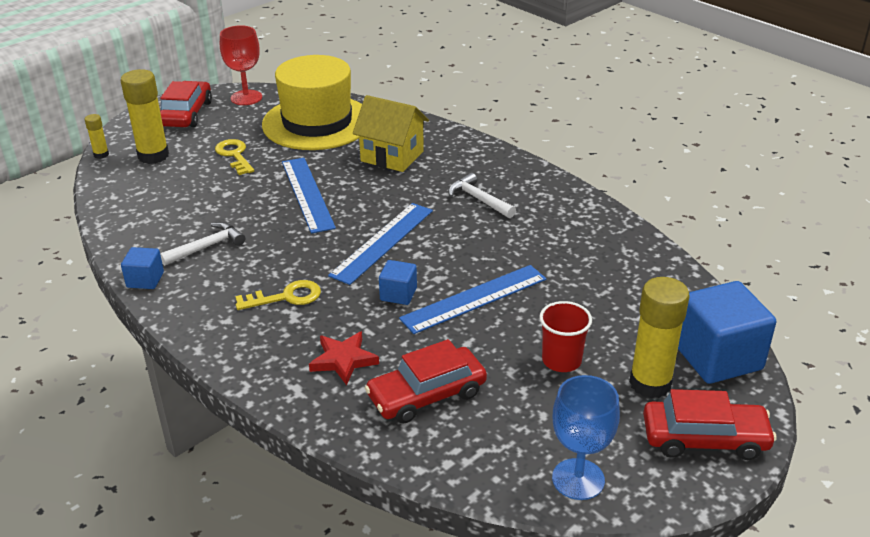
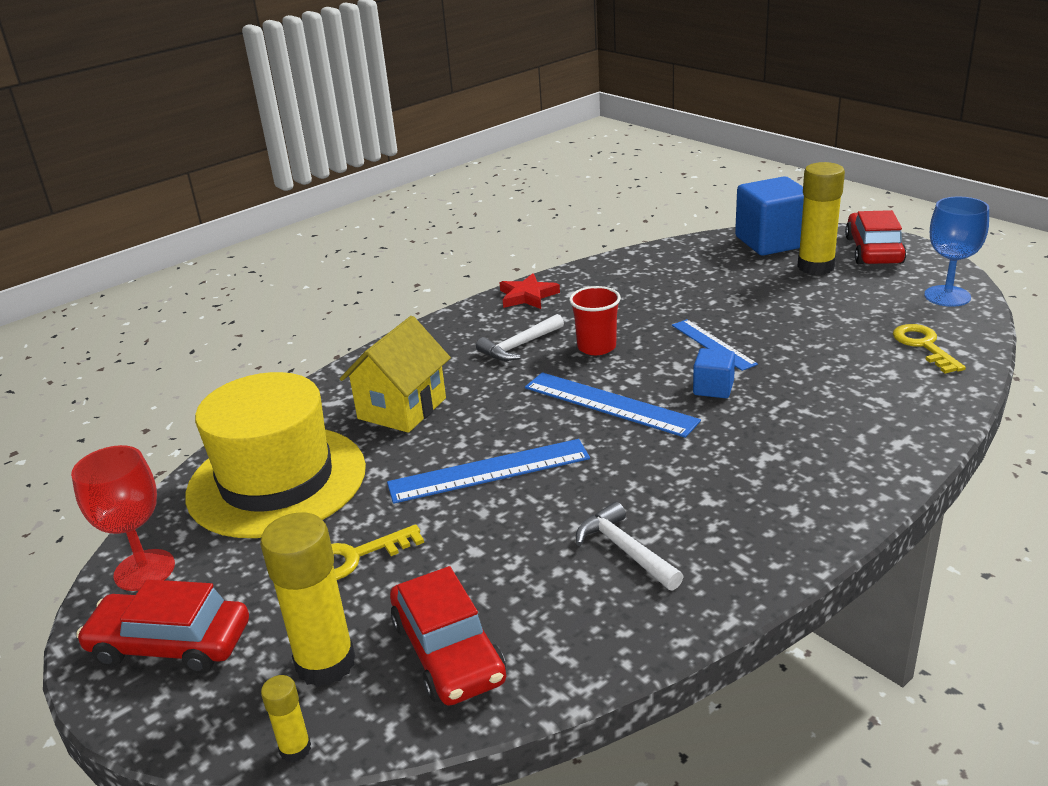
camera: 85 degrees left, 5 degrees down
blue cube [121,247,164,289] -> none
yellow key [235,280,321,310] -> yellow key moved to [893,324,966,373]
red star [309,331,379,385] -> red star moved to [500,273,560,309]
red car [365,339,487,424] -> red car moved to [390,566,506,706]
blue ruler [399,265,546,334] -> blue ruler [672,319,758,371], size x0.66
red cup [539,301,592,372] -> red cup moved to [569,286,621,355]

